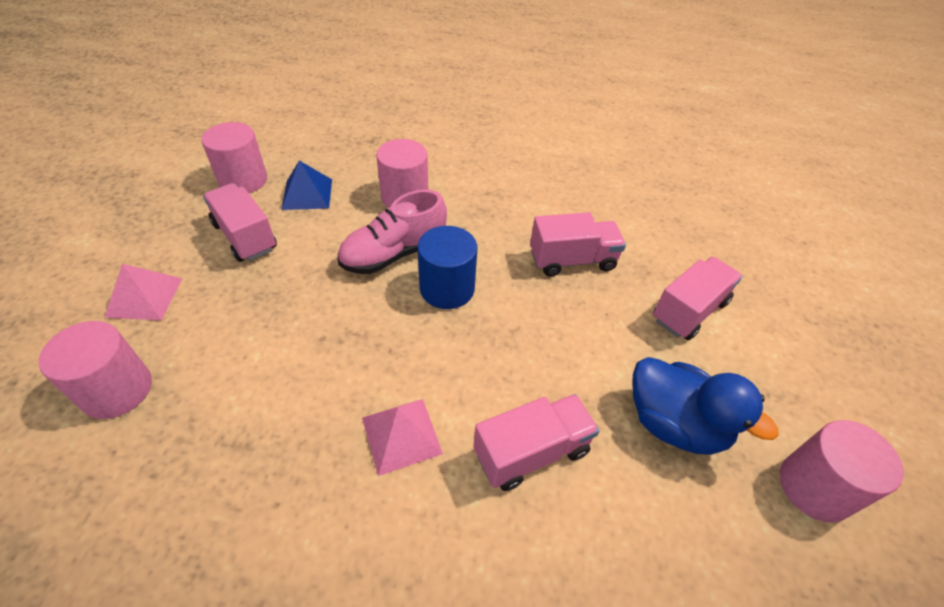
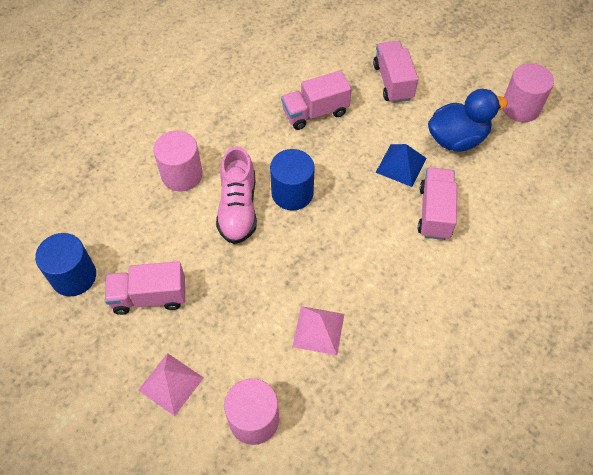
camera: 55 degrees left, 10 degrees up
pink cylinder [201,122,267,193] -> blue cylinder [35,233,96,296]
blue pyramid [281,161,332,210] -> blue pyramid moved to [376,144,427,187]
pink pyramid [362,399,443,476] -> pink pyramid moved to [292,306,344,355]
pink truck [530,212,626,277] -> pink truck turned 135 degrees counterclockwise [281,70,352,130]

